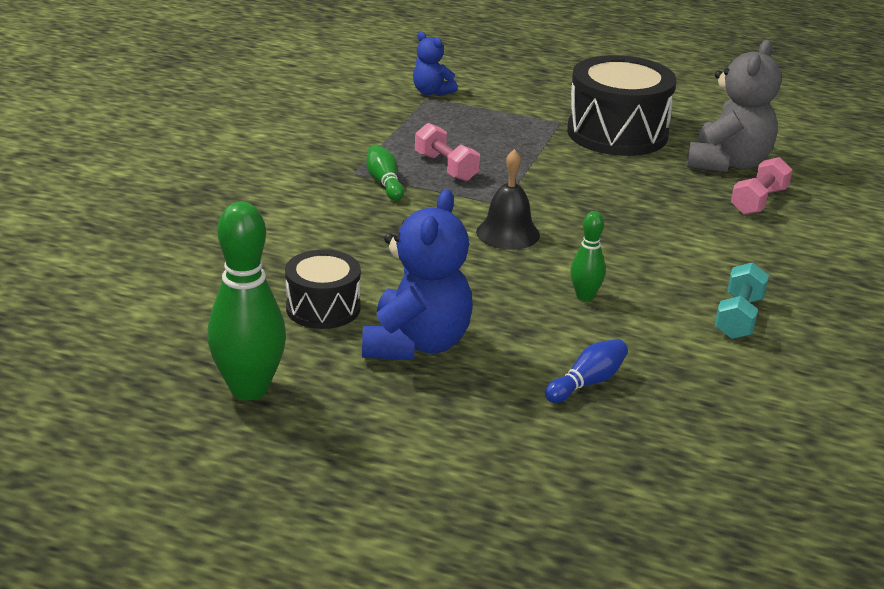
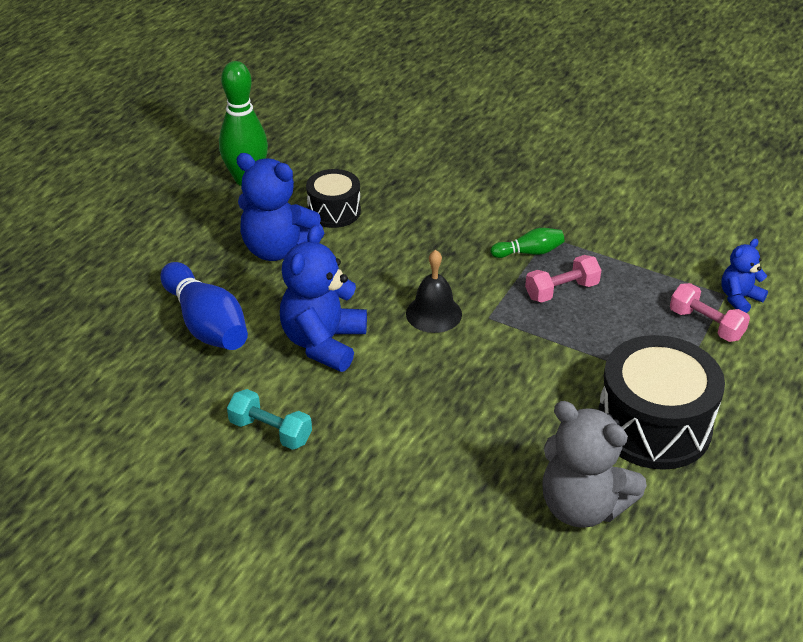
camera: 100 degrees right, 10 degrees up
blue bowling pin [545,339,628,403] -> blue bowling pin [160,262,248,350], size x1.93
green bowling pin [570,211,606,301] -> blue teddy bear [280,225,367,372]
pink dumbbell [731,157,793,215] -> pink dumbbell moved to [670,283,750,342]

